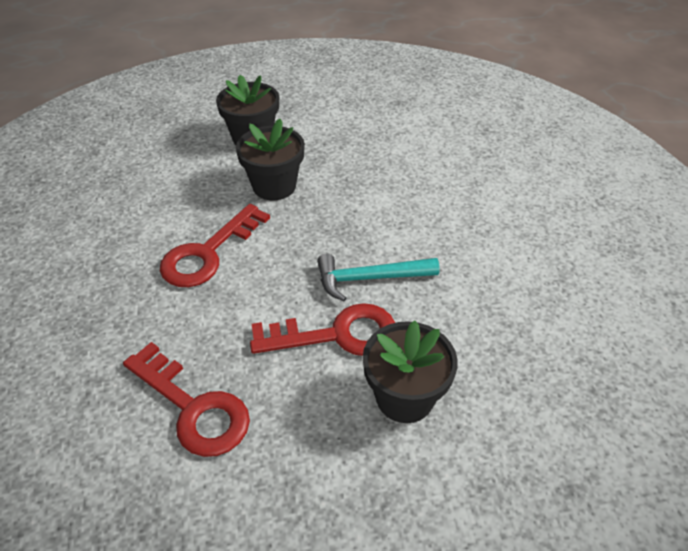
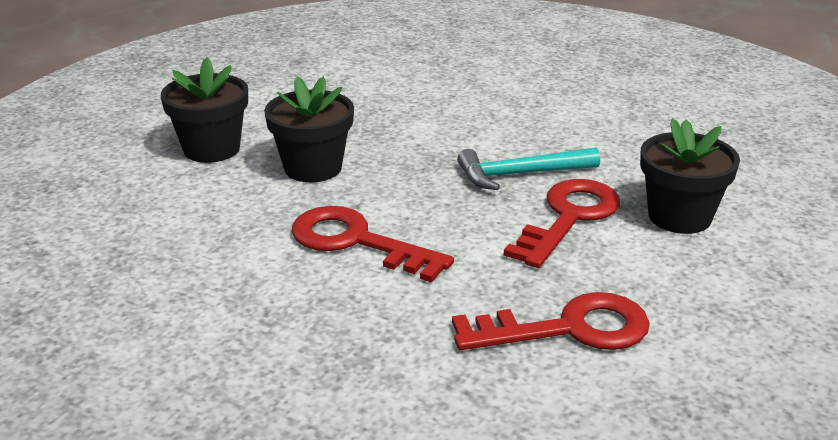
camera: 50 degrees left, 15 degrees down
red key [160,204,270,287] -> red key turned 135 degrees clockwise [292,206,454,282]
turquoise hammer [317,254,440,301] -> turquoise hammer turned 45 degrees clockwise [457,147,600,190]

